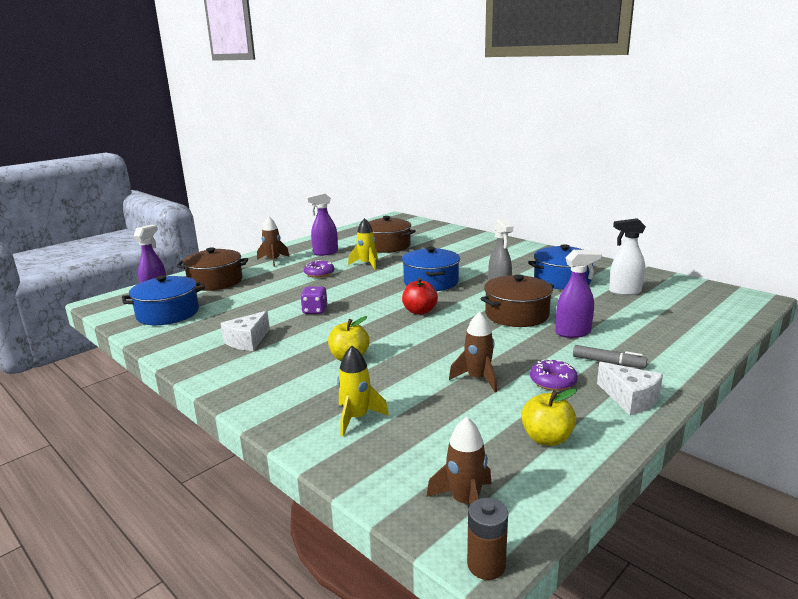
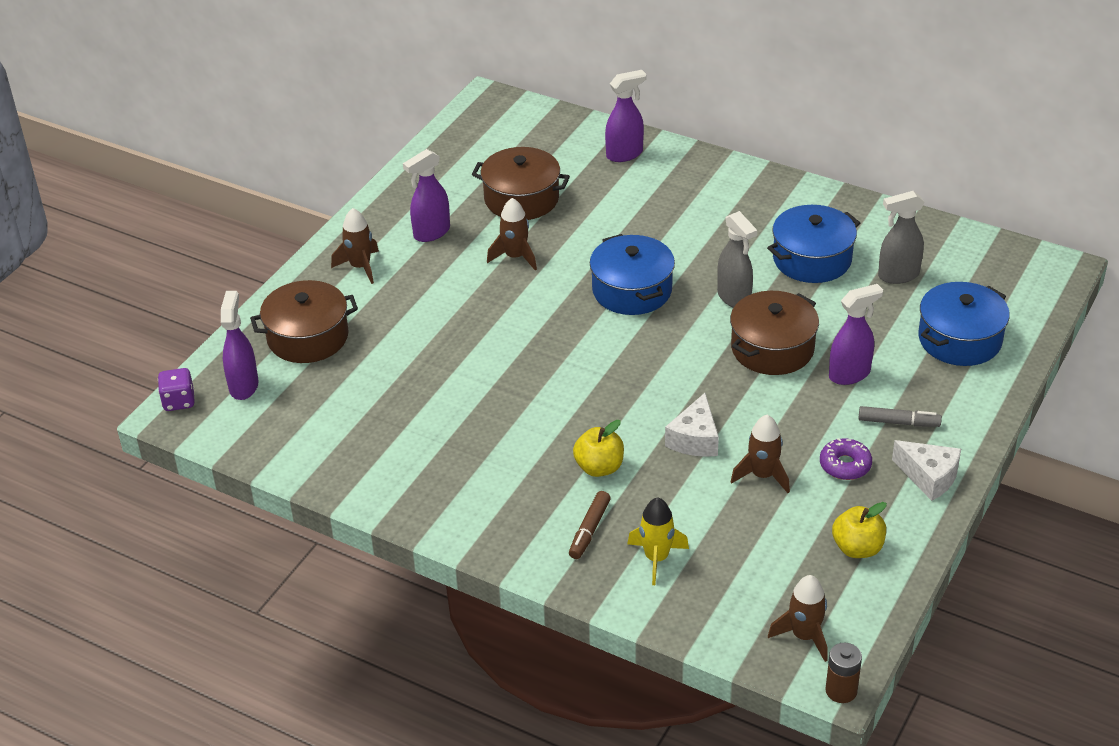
camera: 15 degrees left, 20 degrees up
blue pot [122,275,205,325] -> blue pot moved to [918,282,1010,366]
white cheese [221,311,270,351] -> white cheese moved to [665,393,719,457]
purple dice [300,287,328,314] -> purple dice moved to [158,368,195,411]
purple donut [304,260,334,278] -> none
yellow rocket [348,218,378,270] -> brown rocket [487,198,537,270]
red apple [402,278,438,315] -> none
white spray bottle [609,218,646,296] -> grey spray bottle [878,191,924,284]
none -> brown marker [569,491,611,559]
none -> purple spray bottle [605,70,646,162]

